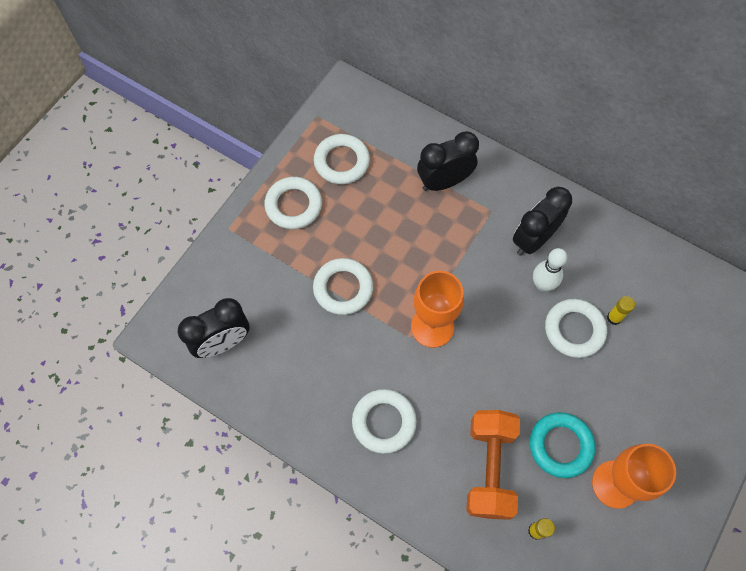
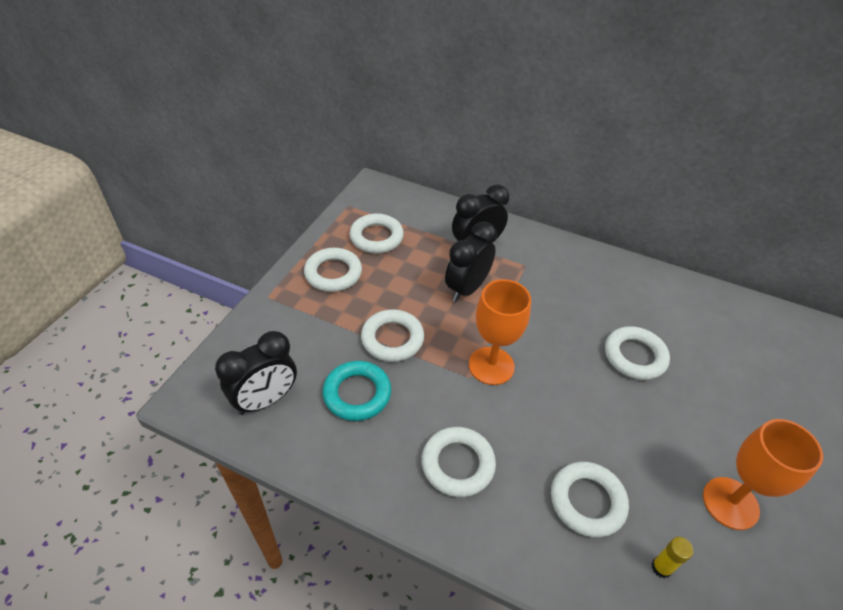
camera: 10 degrees left, 20 degrees down
orange dumbbell [466,410,520,520] -> white ring [551,462,629,538]
black clock [513,187,572,256] -> black clock moved to [445,222,497,302]
turquoise ring [530,412,595,478] -> turquoise ring moved to [322,361,391,421]
white bowling pin [533,248,567,291] -> none
yellow glue stick [607,296,635,325] -> none

